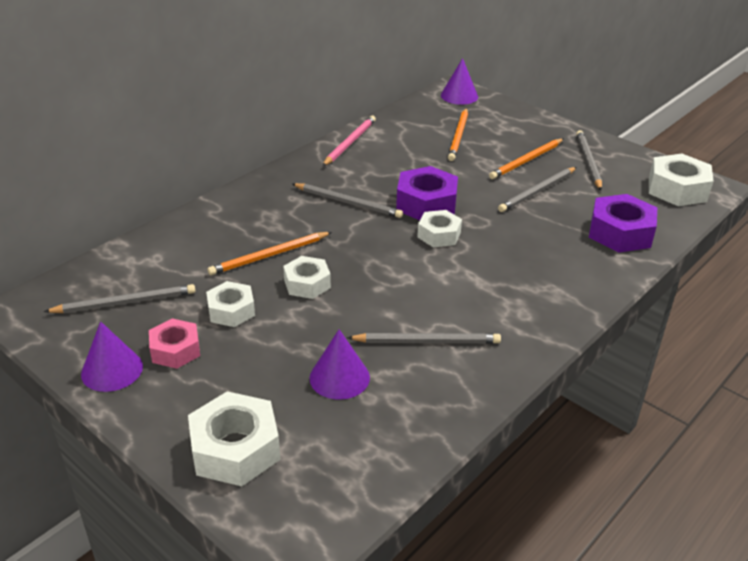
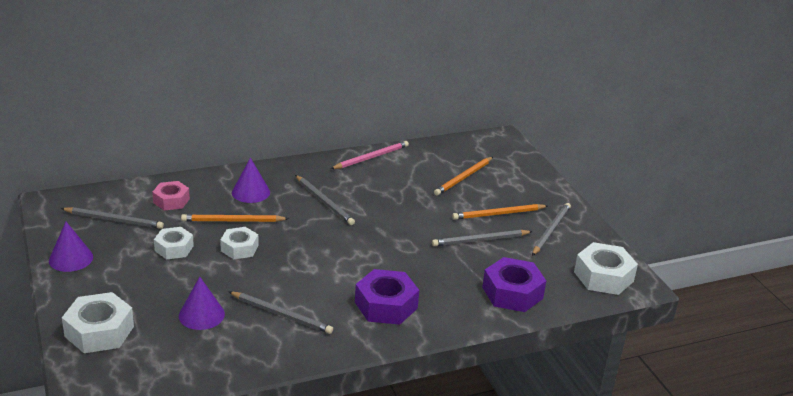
camera: 25 degrees right, 5 degrees down
pink nut [149,318,200,369] -> pink nut moved to [152,181,190,210]
purple nut [396,166,458,220] -> purple nut moved to [355,269,419,325]
white nut [417,210,462,247] -> none
purple cone [441,58,478,105] -> purple cone moved to [232,158,270,203]

